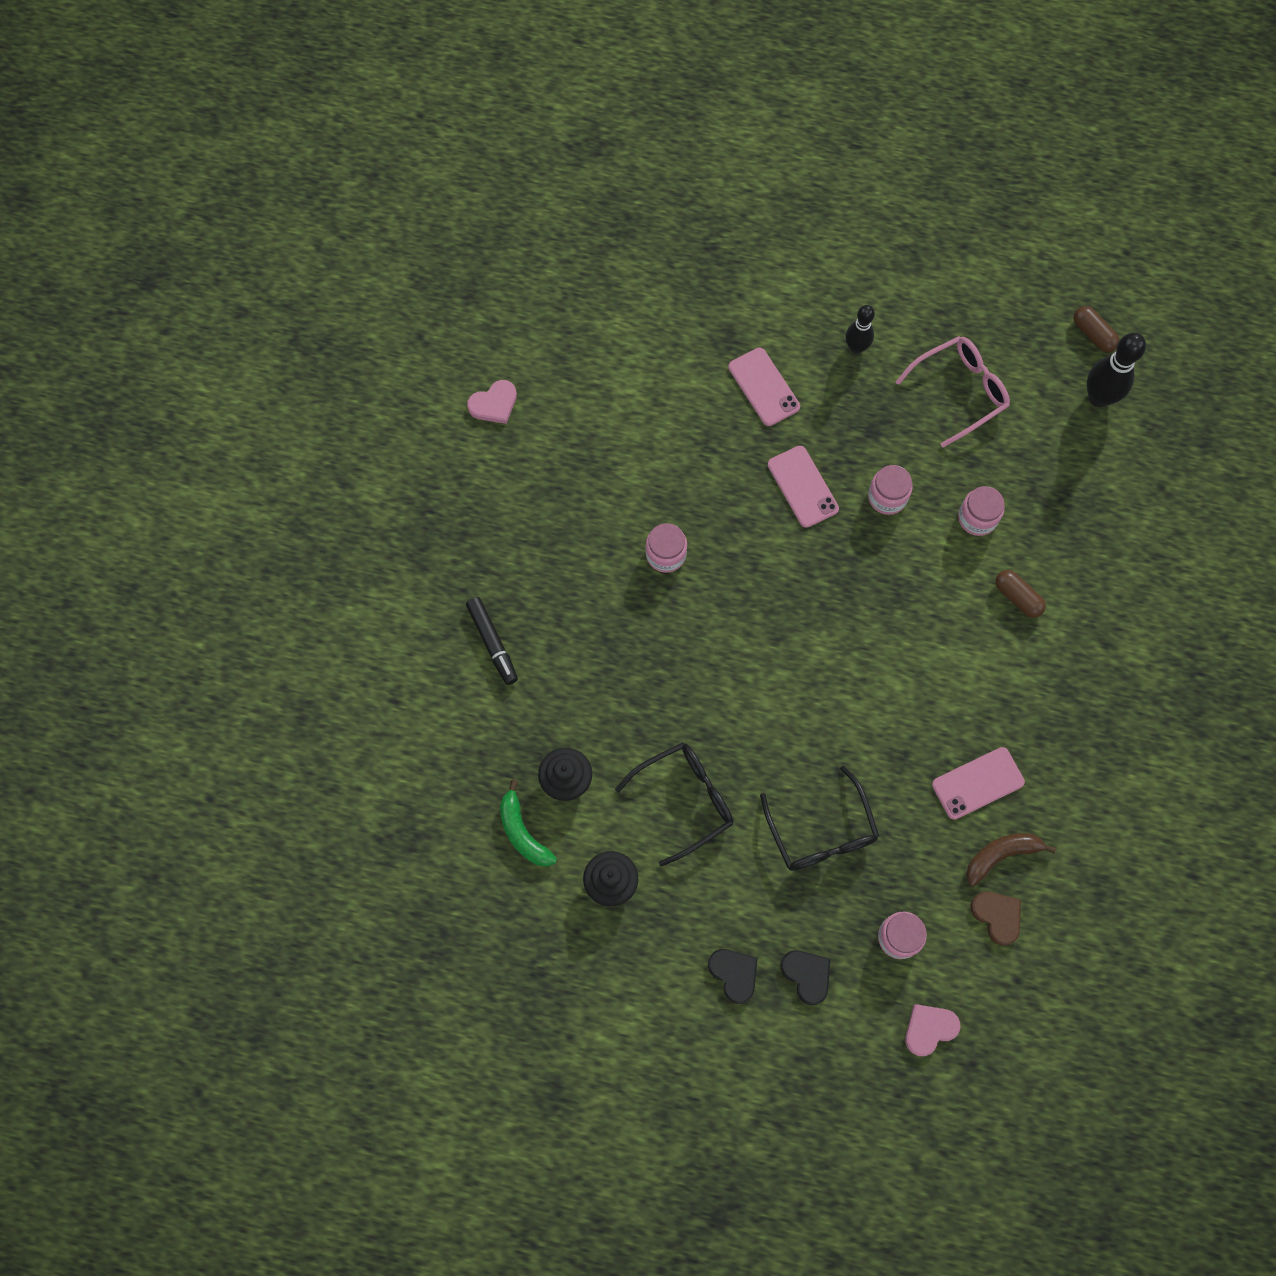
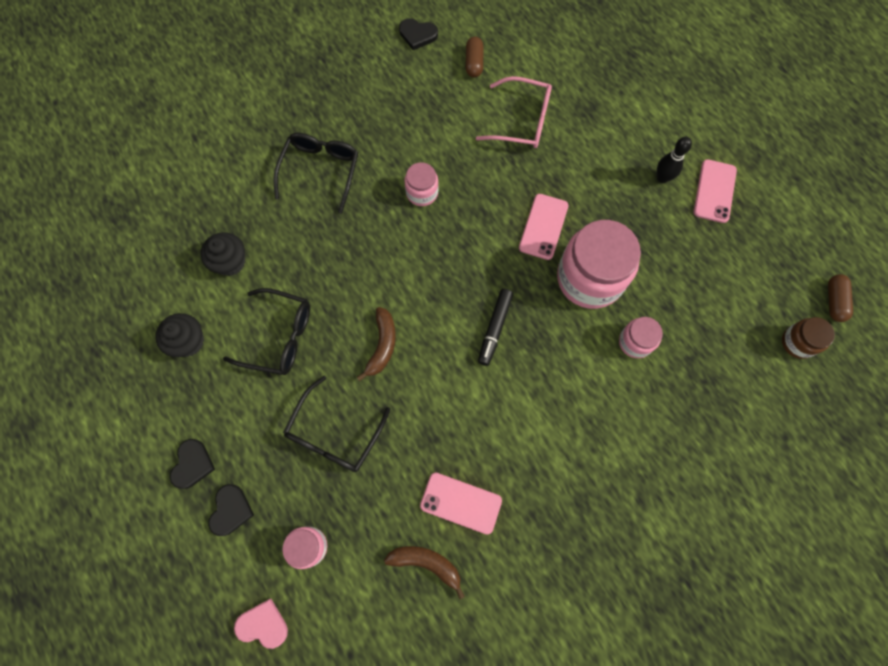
camera: 45 degrees right, 0 degrees up
black marker [466,597,518,685] -> black marker moved to [478,289,513,366]
pink heart [467,380,517,424] -> black heart [399,18,438,50]
green banana [500,780,557,867] -> none
pink phone [728,347,800,426] -> pink phone moved to [694,159,737,223]
pink jar [868,465,913,515] -> pink jar [557,220,641,309], size x2.01
pink glasses [896,336,1010,448] -> pink glasses moved to [476,76,552,148]
brown heart [971,892,1021,946] -> none
brown capsule [995,570,1046,618] -> brown capsule moved to [466,37,483,77]
black bowling pin [1087,333,1146,407] -> brown jar [782,317,835,359]
none -> black glasses [273,133,359,214]
none -> brown banana [357,307,396,381]

